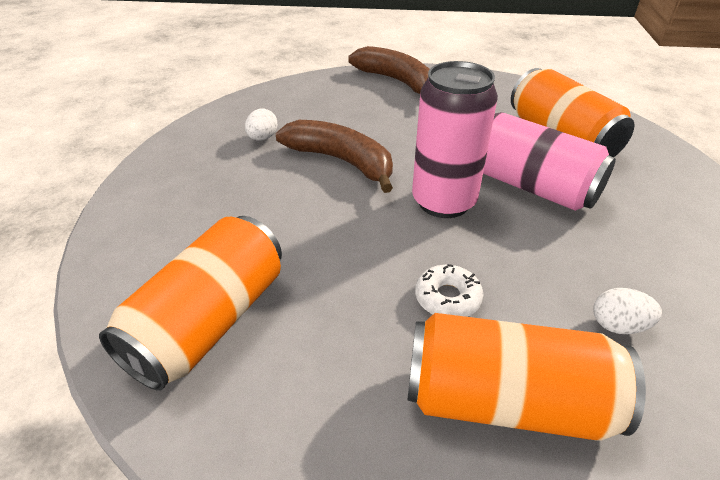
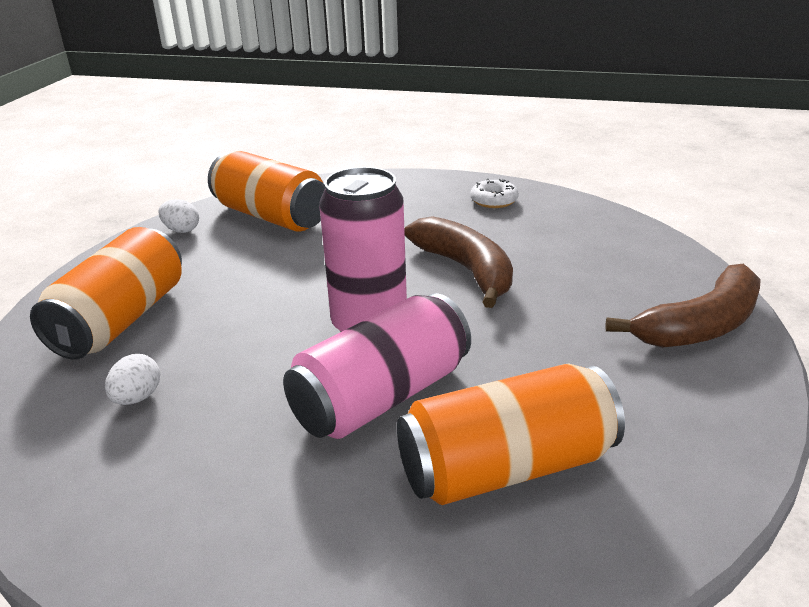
camera: 100 degrees right, 10 degrees down
white egg [245,109,278,141] -> white egg moved to [158,199,199,233]
brown banana [275,120,393,193] -> brown banana turned 75 degrees counterclockwise [404,216,513,308]
white donut [415,264,483,317] -> white donut moved to [470,179,519,208]

